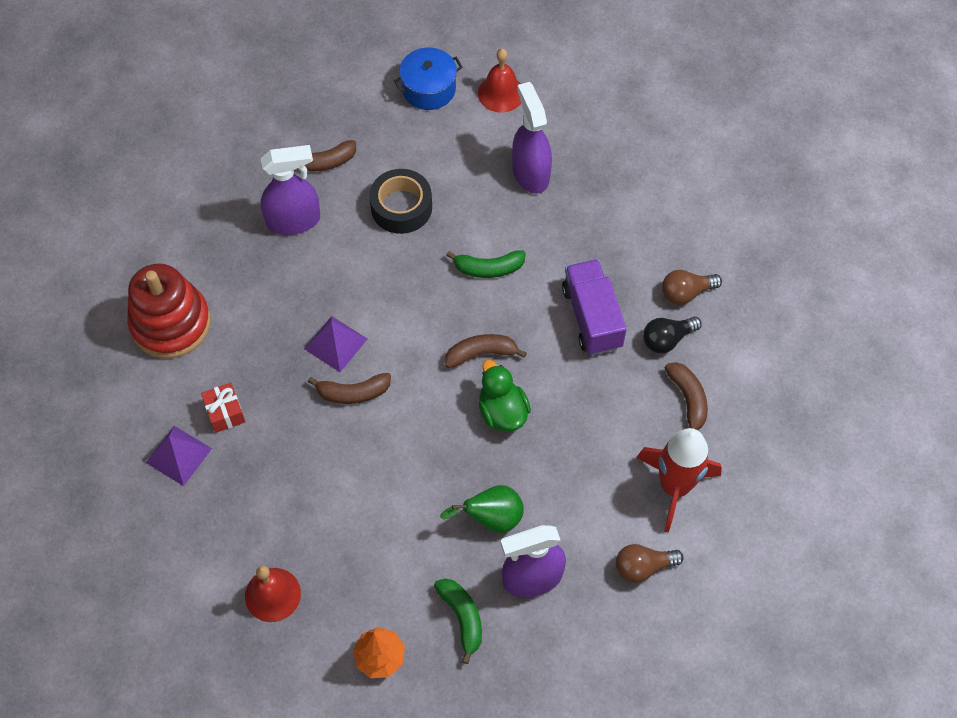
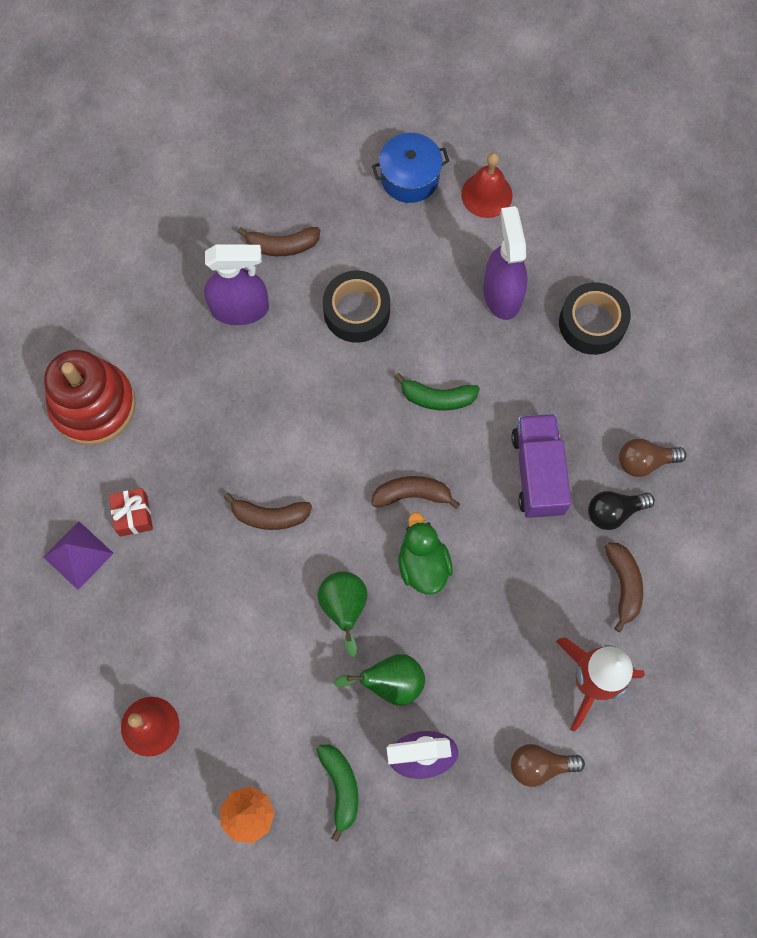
camera: 10 degrees right, 10 degrees up
purple pyramid [304,316,367,372] -> none
none -> green pear [318,572,367,657]
none -> black tape [559,282,631,355]

